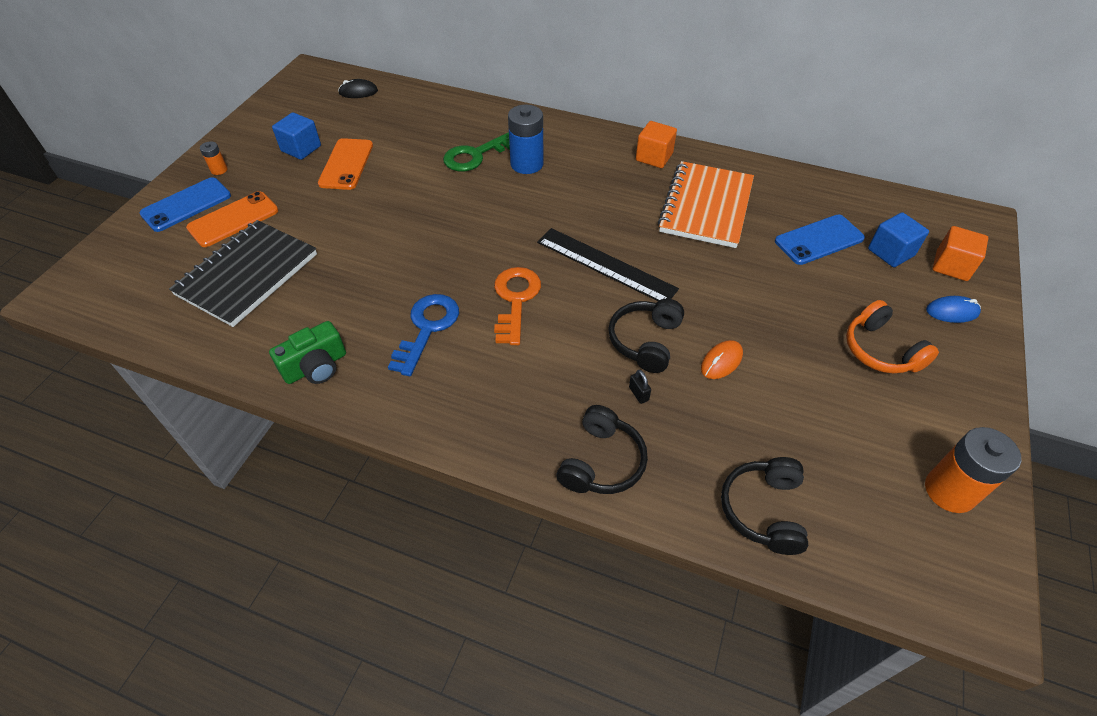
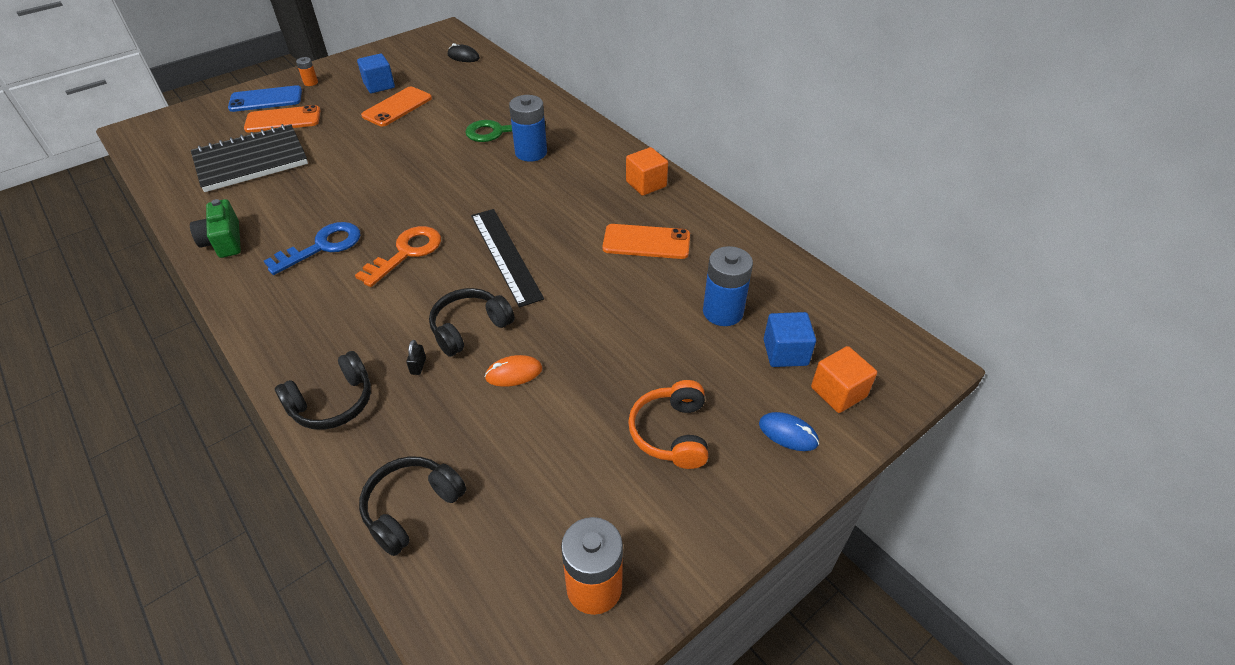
camera: 30 degrees right, 5 degrees down
green camera [269,321,346,384] -> green camera turned 75 degrees clockwise [190,199,241,258]
orange notebook [658,161,754,248] -> orange phone [602,224,690,259]
blue phone [775,215,865,265] -> blue battery [703,246,753,326]

